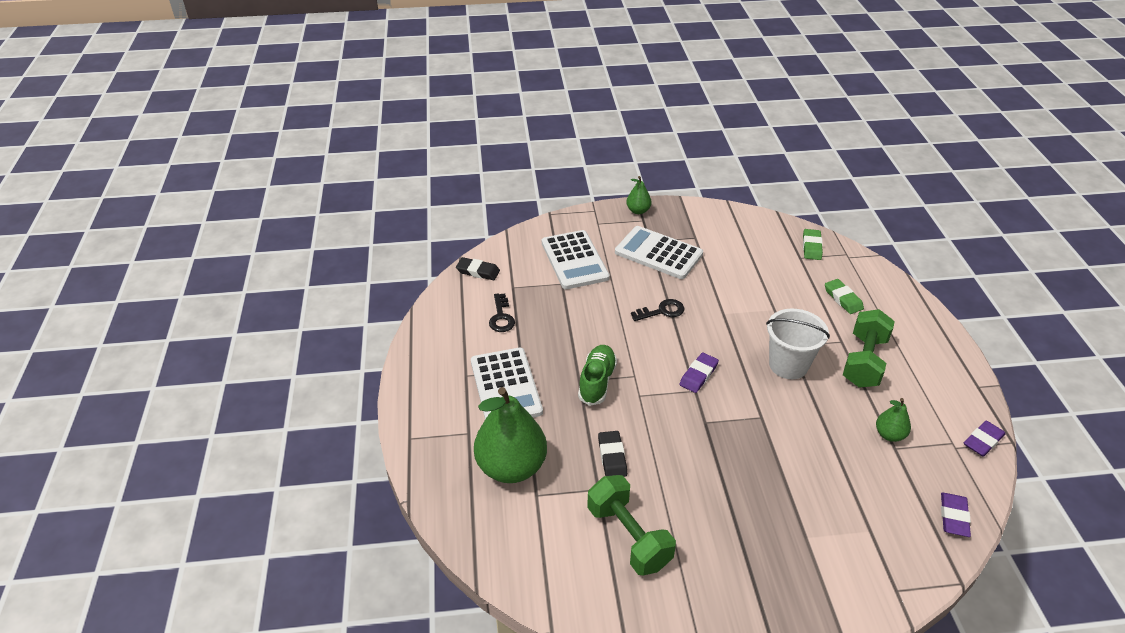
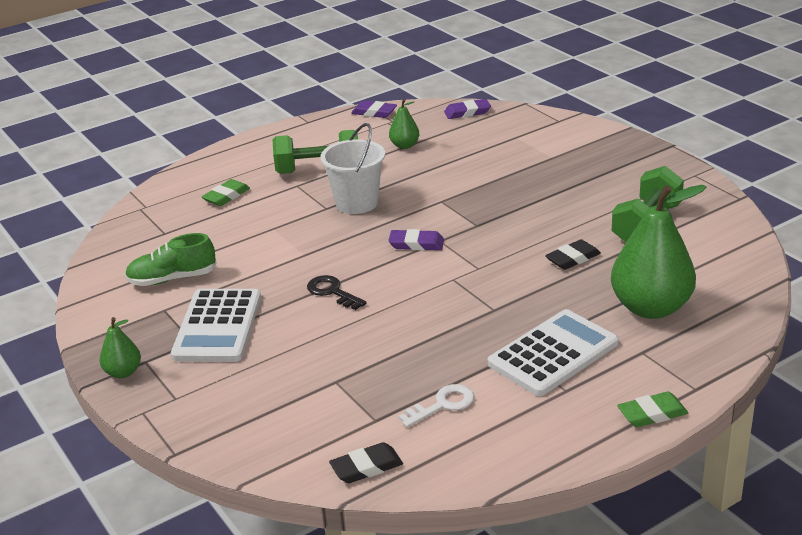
camera: 115 degrees left, 10 degrees down
black eraser [456,257,500,280] -> black eraser turned 75 degrees clockwise [329,442,403,483]
black key [489,293,515,332] -> white key [398,384,474,428]
white calculator [542,230,610,289] -> none
green shoe [578,345,617,406] -> green shoe moved to [125,233,217,286]
green eraser [803,229,823,260] -> green eraser moved to [617,392,688,427]

